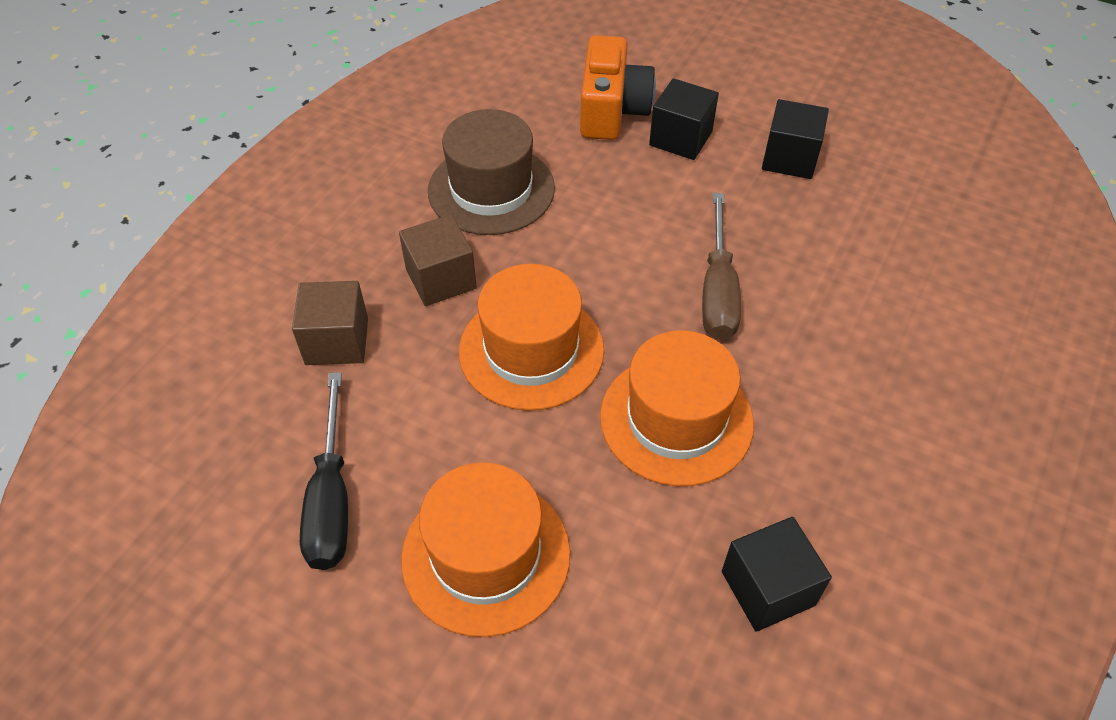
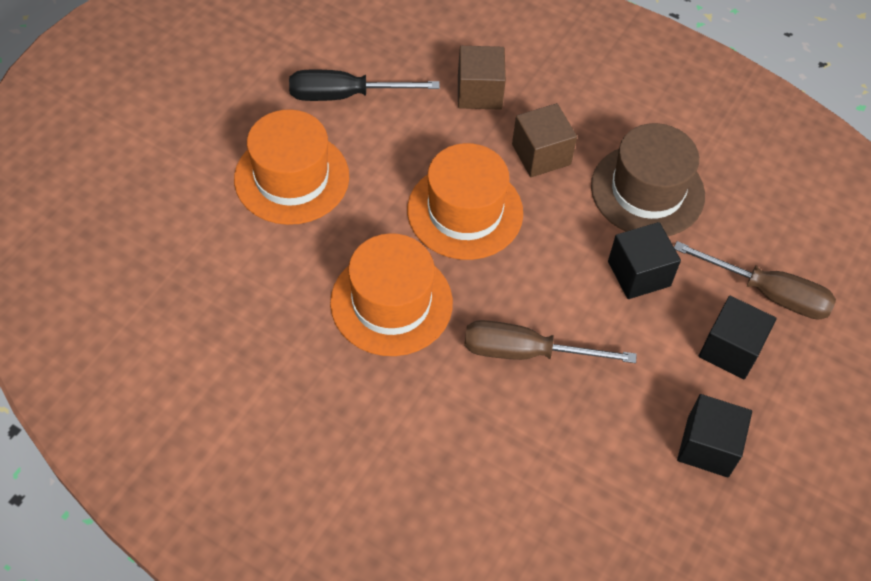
camera: 90 degrees right, 5 degrees up
orange camera [580,35,656,140] -> brown screwdriver [674,241,836,320]
black cube [722,517,832,632] -> black cube moved to [608,222,681,299]

